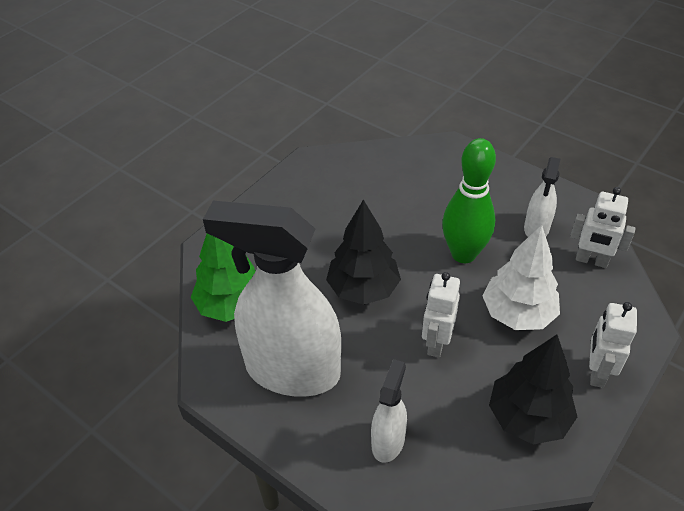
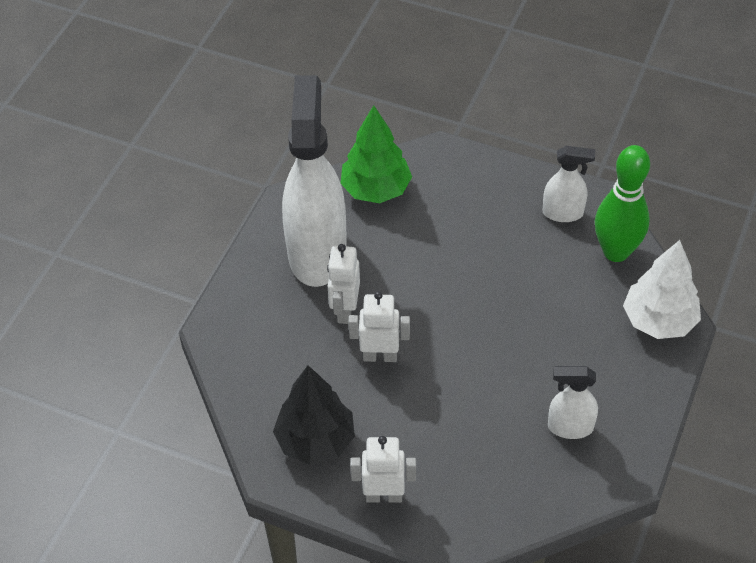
camera: 75 degrees right, 5 degrees up
black tree [326,200,401,305] -> none
white spray bottle [371,359,407,463] -> white spray bottle moved to [542,146,595,222]
green bowling pin [442,138,496,263] -> green bowling pin moved to [595,145,650,262]
white tree [482,225,560,330] -> white tree moved to [623,240,701,339]
white robot [570,187,635,268] -> white robot moved to [327,244,360,324]

